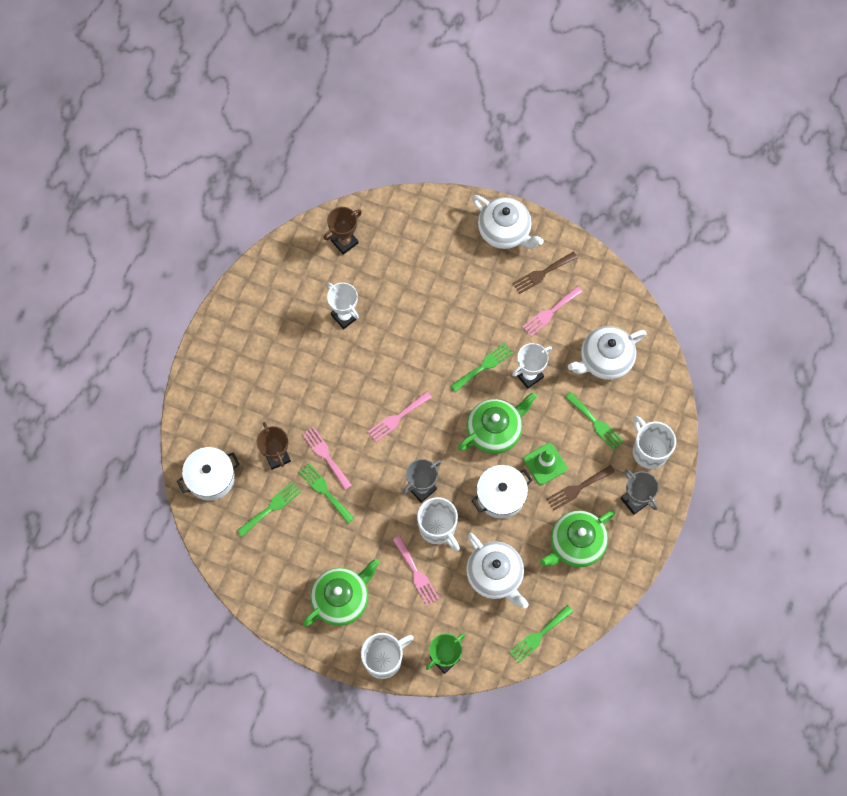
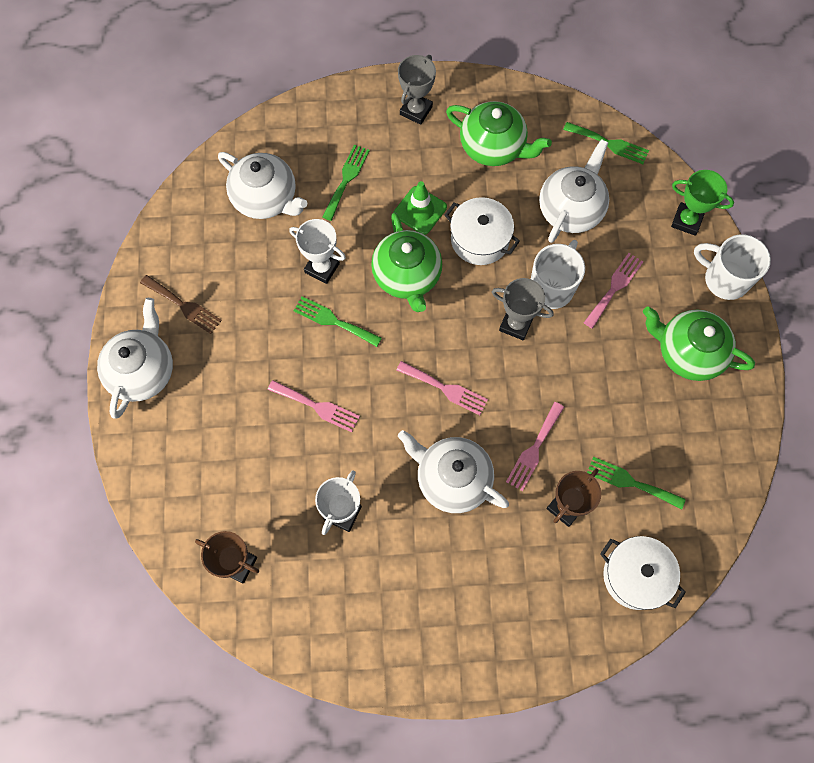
camera: 115 degrees left, 0 degrees up
green fork [299,463,354,524] -> none
green teapot [458,392,537,454] -> green teapot turned 135 degrees counterclockwise [371,212,442,312]
pink fork [522,286,582,336] -> pink fork moved to [268,380,360,432]
brown fork [547,465,615,510] -> none
white mug [633,416,676,469] -> none
none -> white teapot [398,430,509,513]

